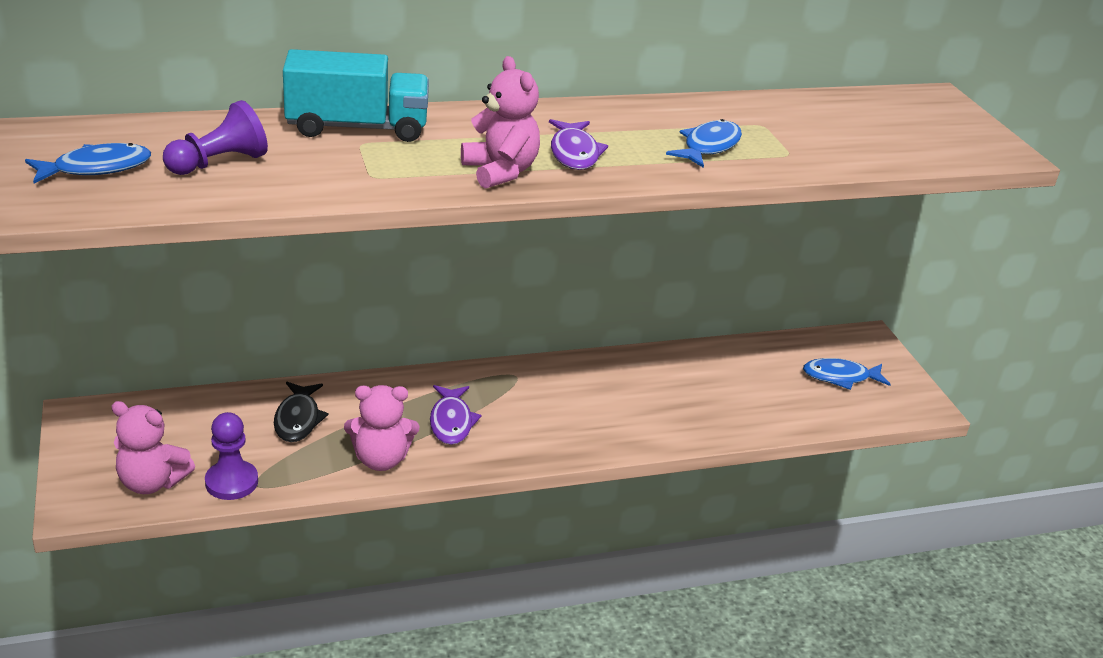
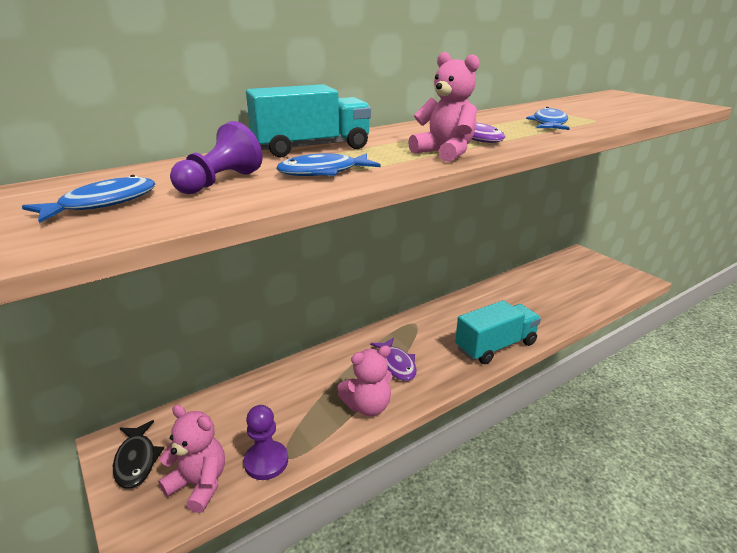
camera: 15 degrees left, 5 degrees down
pink teddy bear [111,401,195,494] -> pink teddy bear turned 150 degrees counterclockwise [158,405,225,513]
black fish [274,382,329,442] -> black fish moved to [113,420,164,489]
blue fish [803,358,891,390] -> blue fish moved to [276,153,381,176]
none -> turquoise truck [455,300,541,364]

